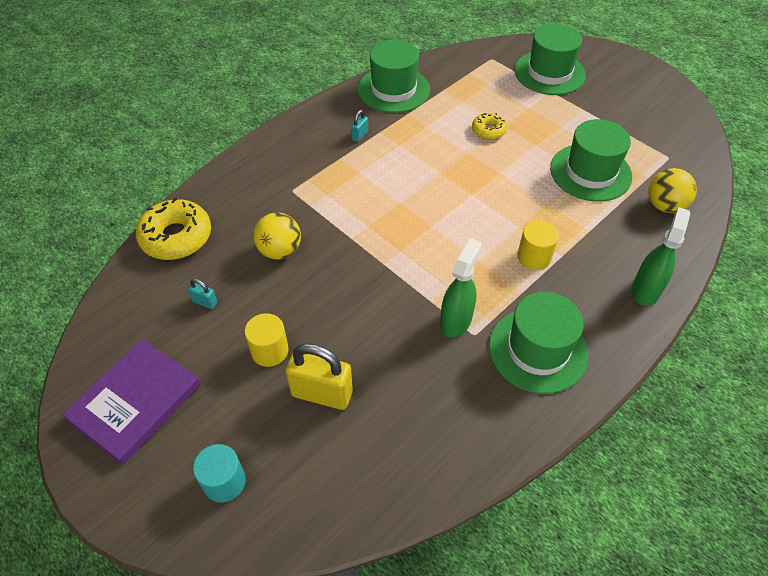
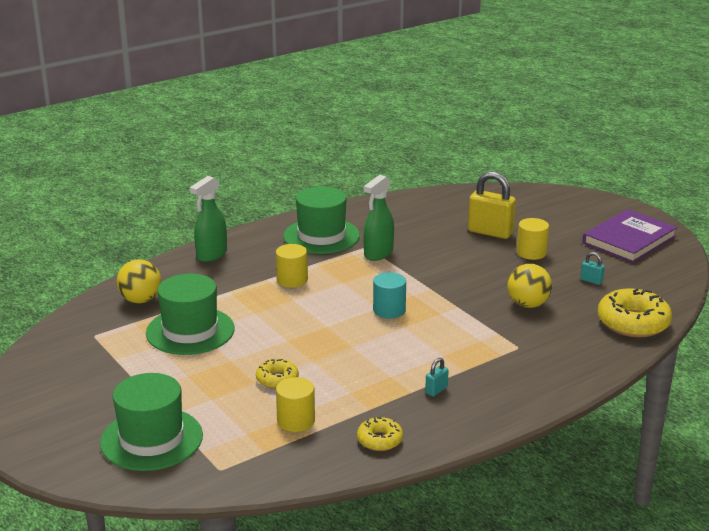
camera: 170 degrees left, 25 degrees down
turquoise cylinder [193,444,246,503] -> turquoise cylinder moved to [373,272,406,319]
green hat [358,40,430,113] -> yellow donut [357,417,403,451]
none -> yellow cylinder [276,377,315,432]

